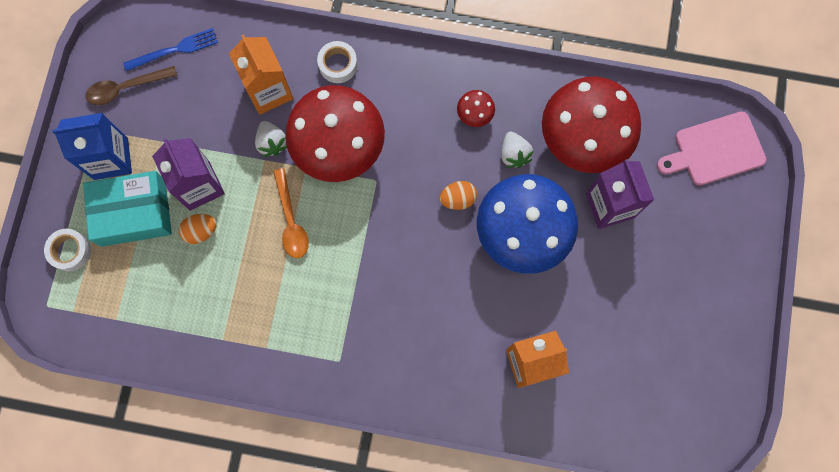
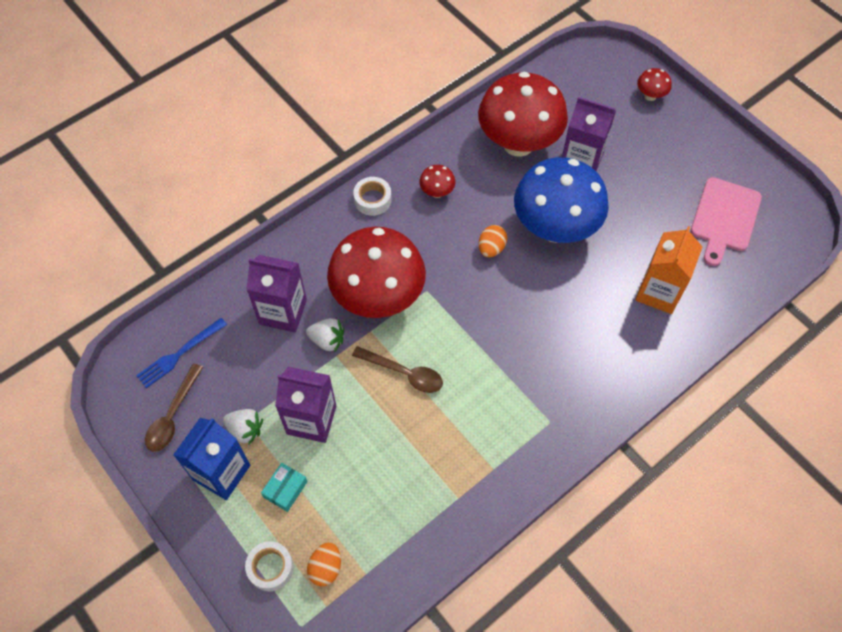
camera: 50 degrees left, 15 degrees down
turquoise box [83,171,172,247] -> turquoise box [261,463,308,512], size x0.46
blue fork [123,28,218,72] -> blue fork turned 150 degrees counterclockwise [136,318,227,388]
orange egg [179,214,217,244] -> orange egg moved to [307,542,341,586]
orange carton [229,34,293,115] -> purple carton [246,255,307,332]
orange spoon [273,168,309,258] -> brown spoon [352,346,443,393]
white tape [317,41,358,83] -> white tape moved to [353,177,392,216]
white strawberry [501,132,533,168] -> white strawberry moved to [223,409,263,445]
pink cutting board [657,112,766,186] -> pink cutting board moved to [691,177,762,266]
none -> red mushroom [637,68,672,101]

